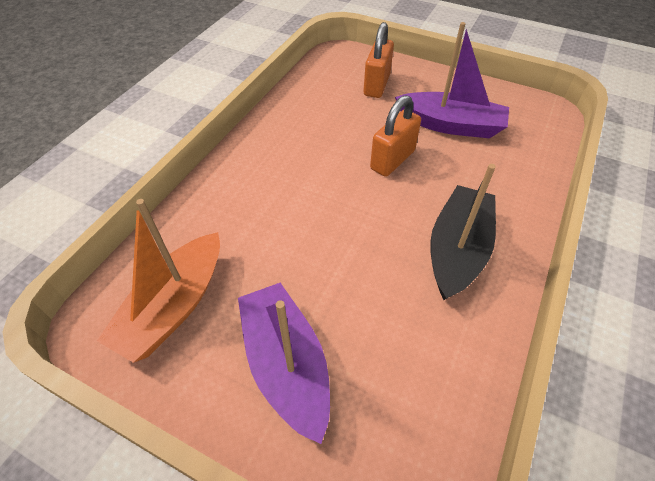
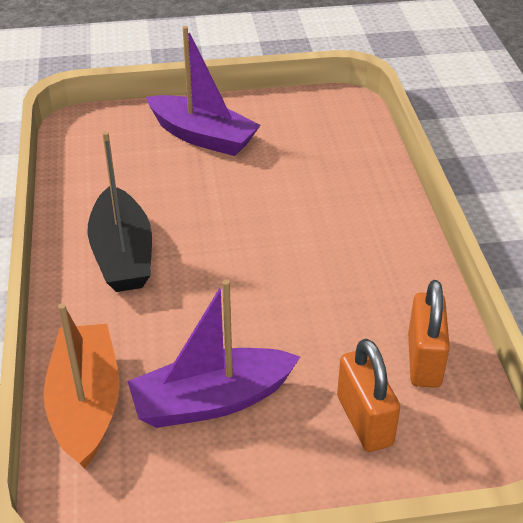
camera: 145 degrees right, 10 degrees down
orange boat [97,199,220,363] -> orange boat moved to [43,303,120,469]
orange padlock [370,95,421,177] -> orange padlock moved to [408,280,450,388]

